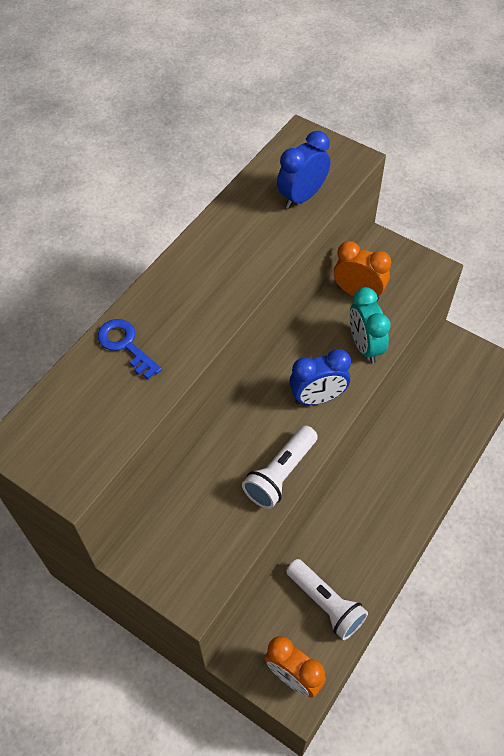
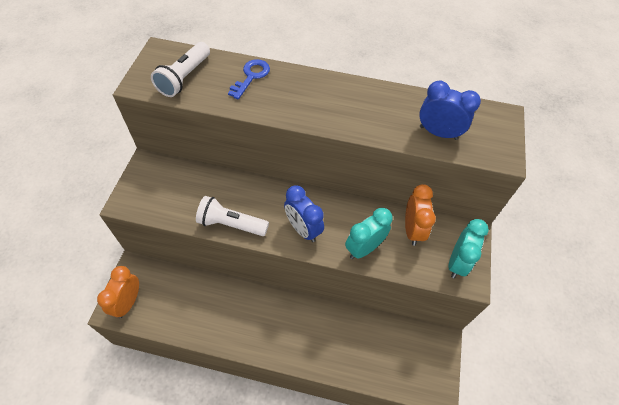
camera: 65 degrees right, 0 degrees up
white flashlight [286,559,368,640] -> white flashlight moved to [151,42,210,97]
none -> turquoise clock [449,219,489,278]

